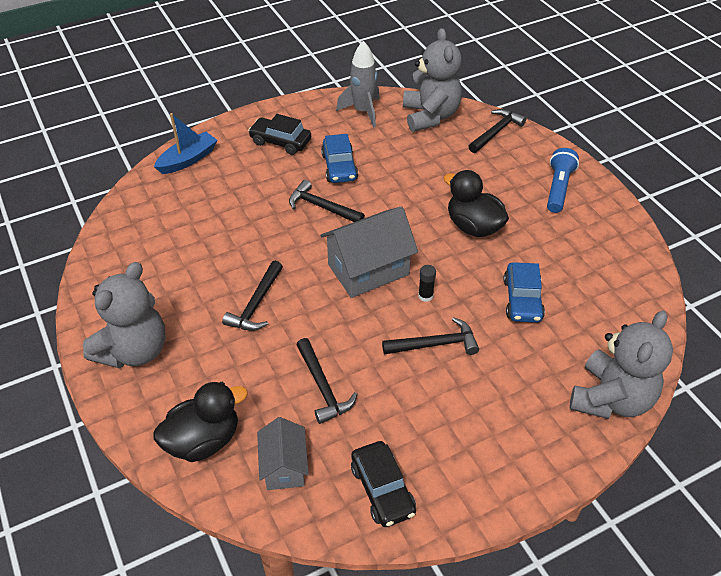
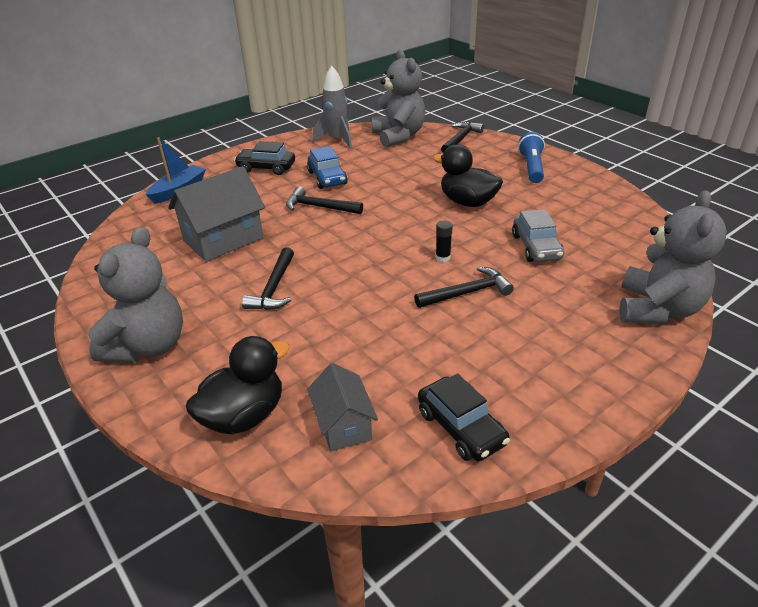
camera: 10 degrees left, 10 degrees down
black hammer [296,338,357,424] -> none
grey house [320,206,418,298] -> grey house moved to [168,166,265,262]
blue car [504,262,545,323] -> grey car [512,209,564,262]

